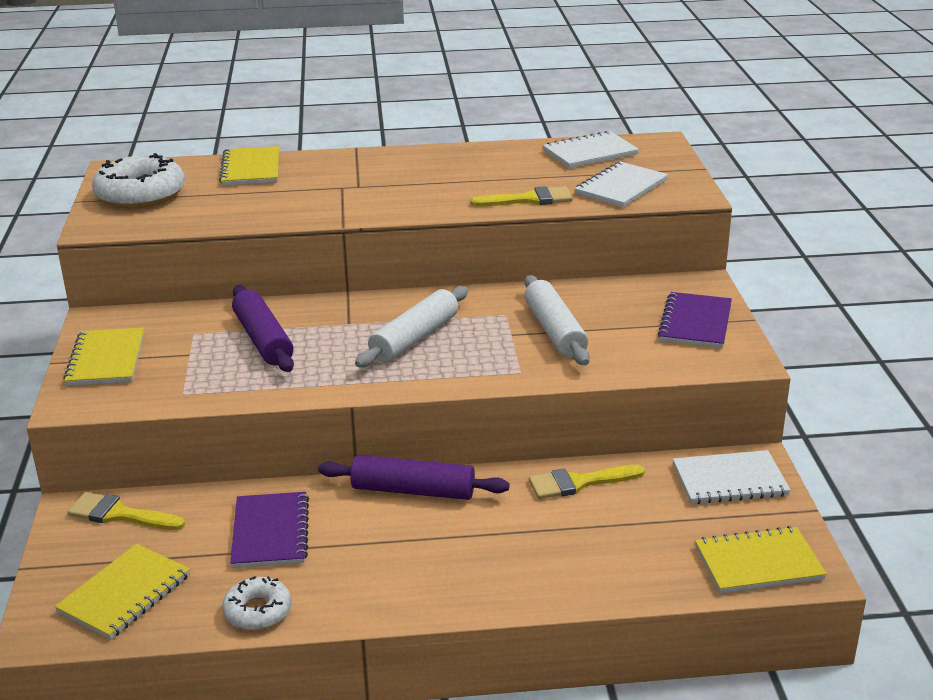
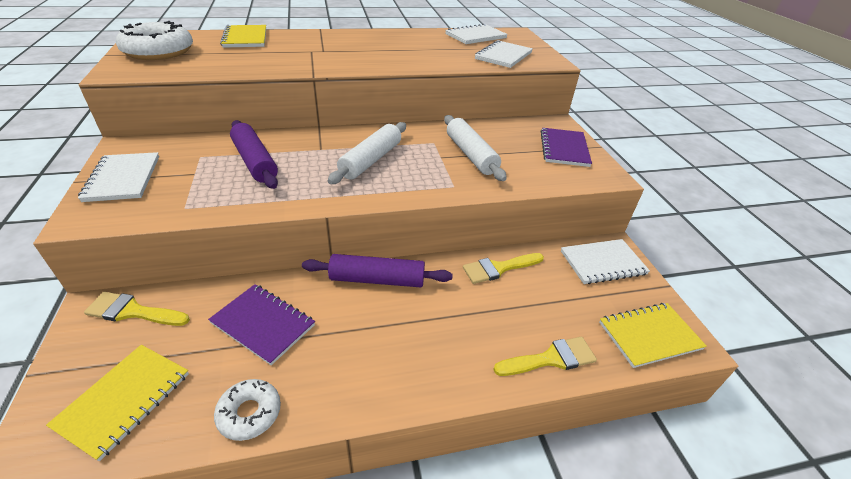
camera: 10 degrees left, 10 degrees up
yellow notebook [63,328,144,386] -> white notebook [78,152,159,202]
purple notebook [230,492,309,568] -> purple notebook turned 45 degrees counterclockwise [208,284,315,365]
yellow brush [470,186,573,206] -> yellow brush moved to [493,337,597,376]

